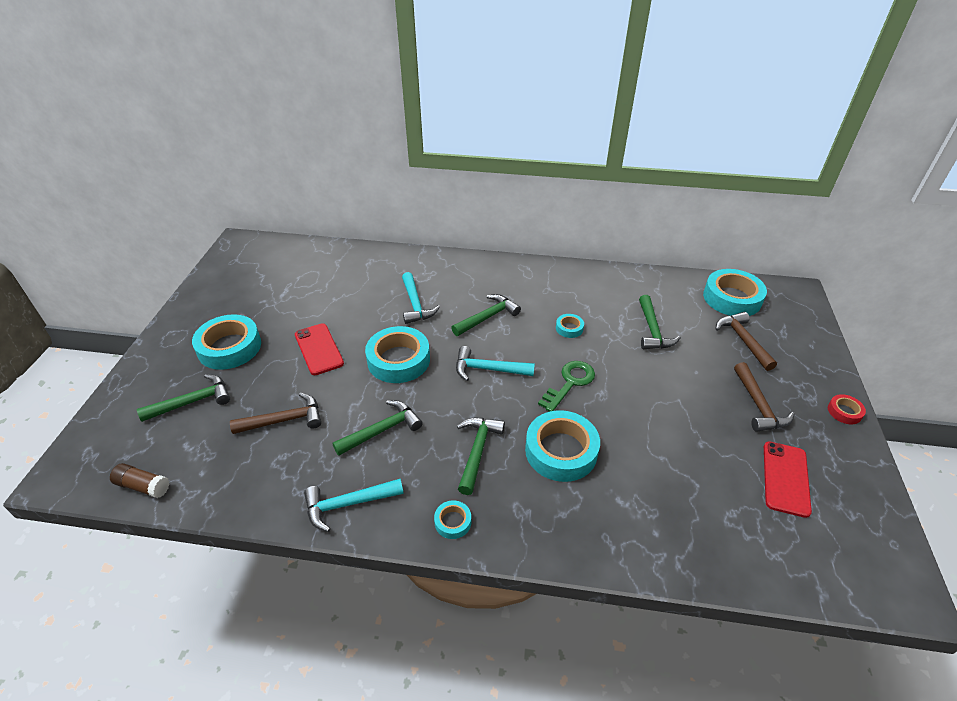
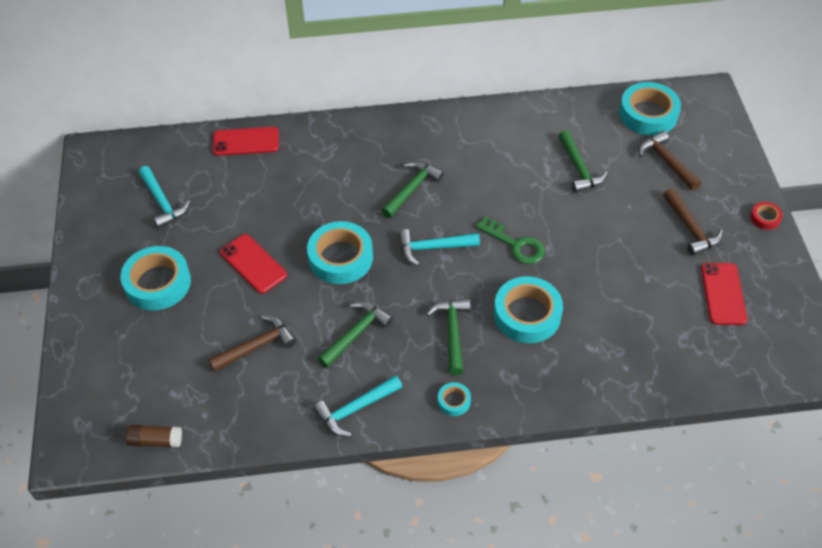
camera: 15 degrees left, 10 degrees up
green hammer [137,374,230,422] -> none
turquoise hammer [402,272,440,324] -> turquoise hammer moved to [138,166,190,229]
green key [538,361,595,412] -> green key turned 105 degrees clockwise [476,216,545,264]
turquoise tape [556,314,584,338] -> none
none -> red phone [213,127,279,156]

